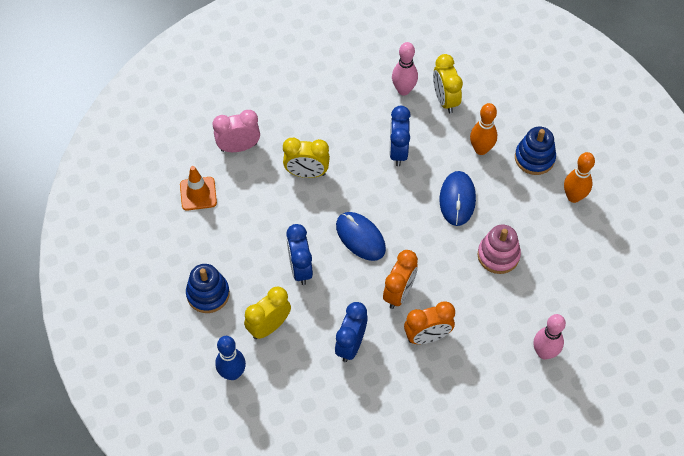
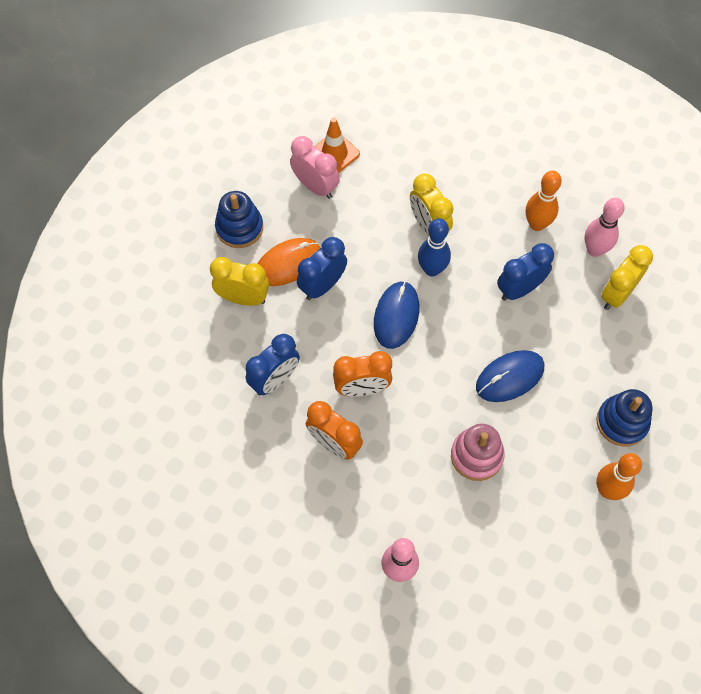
camera: 55 degrees right, 5 degrees up
pink clock [213,110,260,152] -> pink clock moved to [290,136,340,199]
blue bowling pin [215,336,246,380] -> blue bowling pin moved to [418,218,451,277]
blue clock [335,302,367,362] -> blue clock turned 150 degrees clockwise [245,334,300,395]
orange bowling pin [470,103,497,155] -> orange bowling pin moved to [526,171,562,231]
none -> orange mouse [258,238,320,286]

